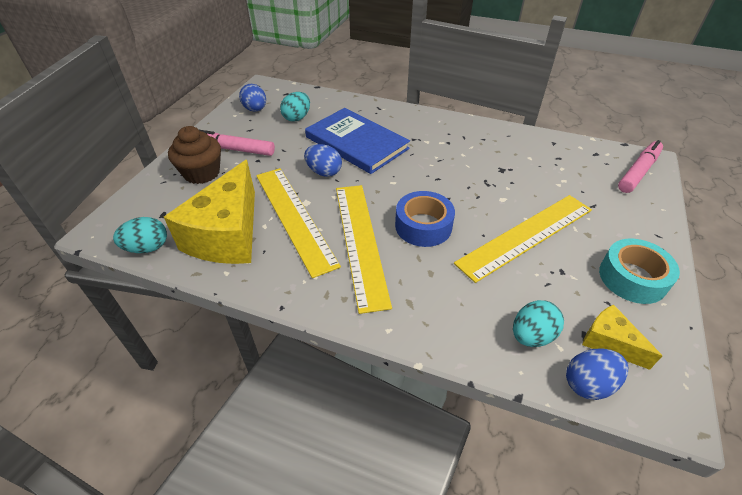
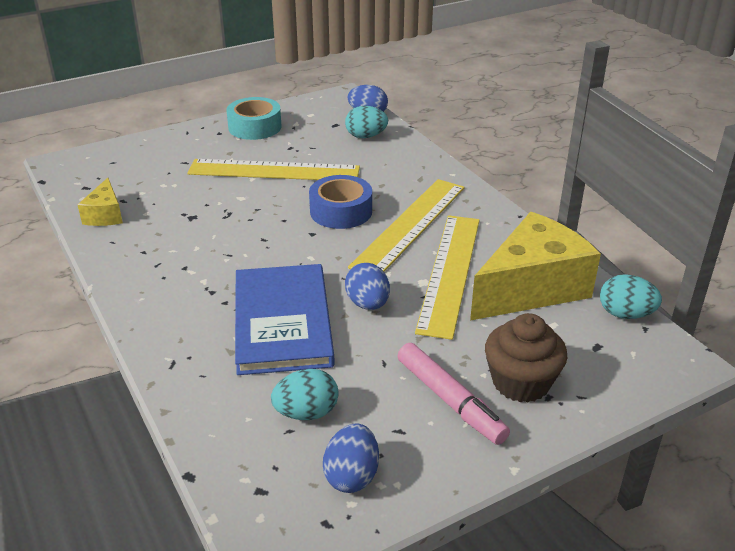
camera: 140 degrees left, 10 degrees down
yellow cheese [582,305,662,370] -> yellow cheese moved to [78,178,123,226]
pink marker [618,140,663,193] -> none

